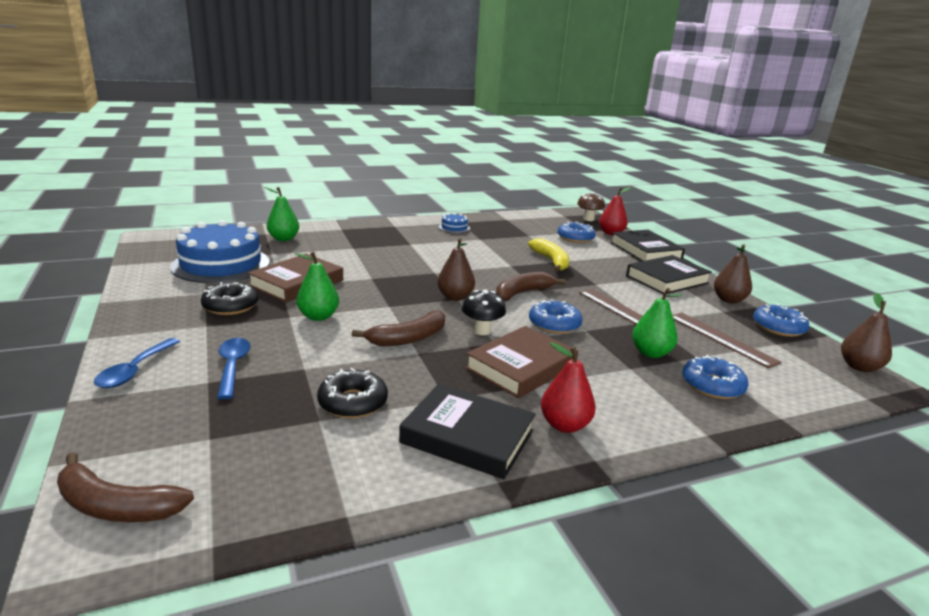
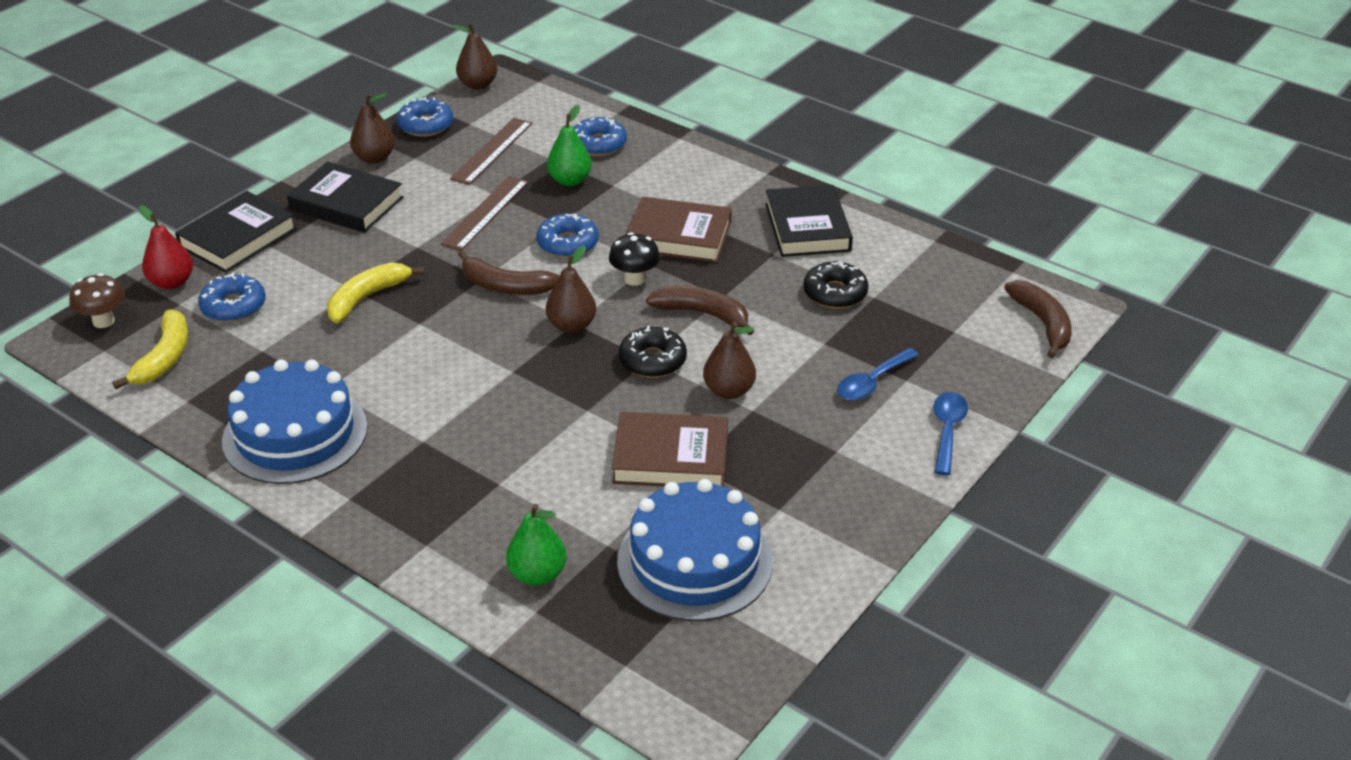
camera: 120 degrees left, 15 degrees up
blue spoon [94,338,180,388] -> blue spoon turned 60 degrees counterclockwise [934,392,968,475]
black donut [201,282,258,315] -> black donut moved to [619,326,687,378]
green pear [294,252,339,321] -> brown pear [703,322,756,399]
blue cake [439,213,470,233] -> blue cake [222,360,367,484], size x2.35
red pear [541,342,596,433] -> none
none -> yellow banana [112,309,188,389]

